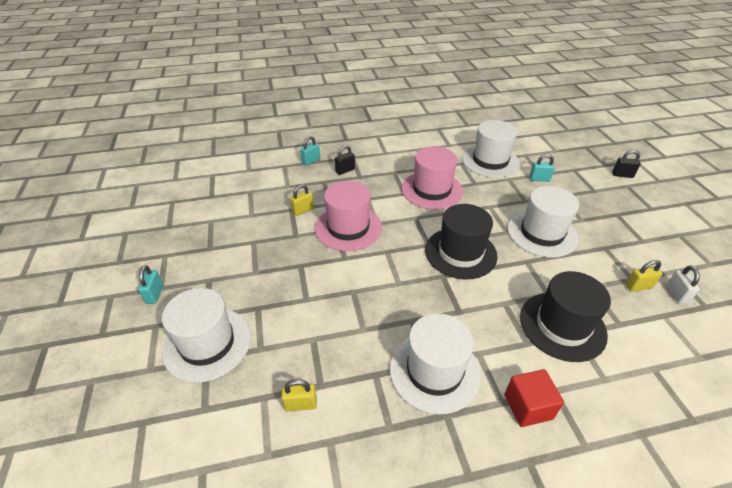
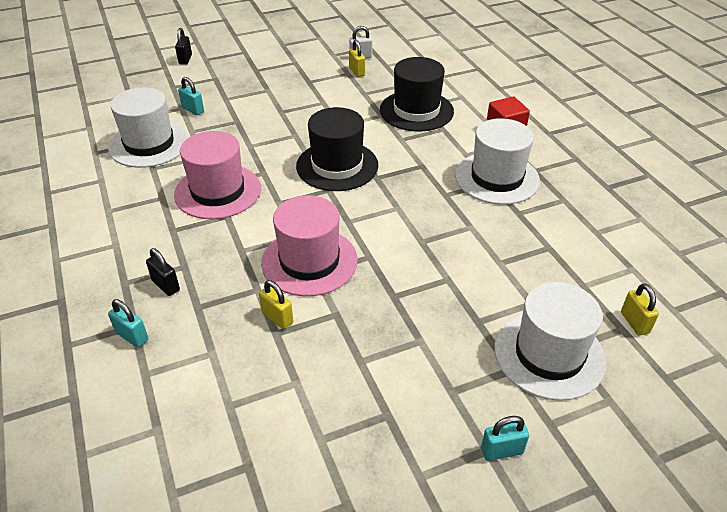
camera: 100 degrees left, 0 degrees up
yellow padlock [281,379,317,411] -> yellow padlock moved to [621,283,659,336]
white hat [507,186,579,258] -> none
turquoise padlock [529,154,555,182] -> turquoise padlock turned 45 degrees counterclockwise [178,77,204,115]

